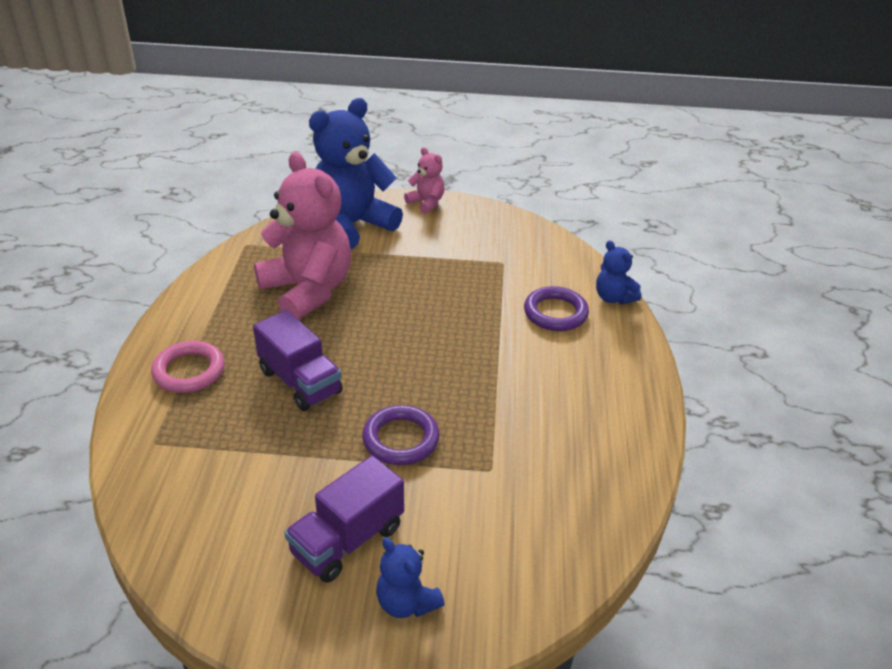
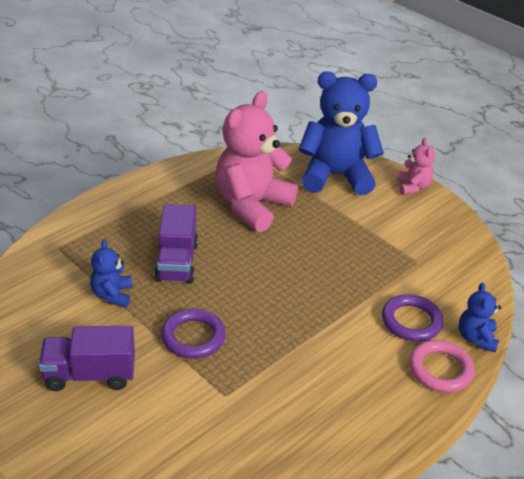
camera: 40 degrees right, 0 degrees up
pink ring [151,341,225,393] -> pink ring moved to [409,340,475,393]
pink teddy bear [254,152,351,320] -> pink teddy bear turned 150 degrees counterclockwise [216,91,298,232]
blue teddy bear [376,537,444,618] -> blue teddy bear moved to [90,239,132,307]

